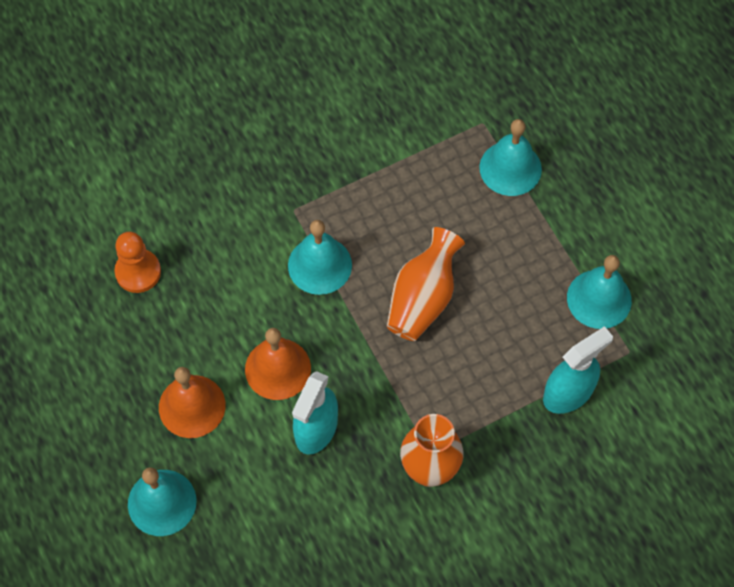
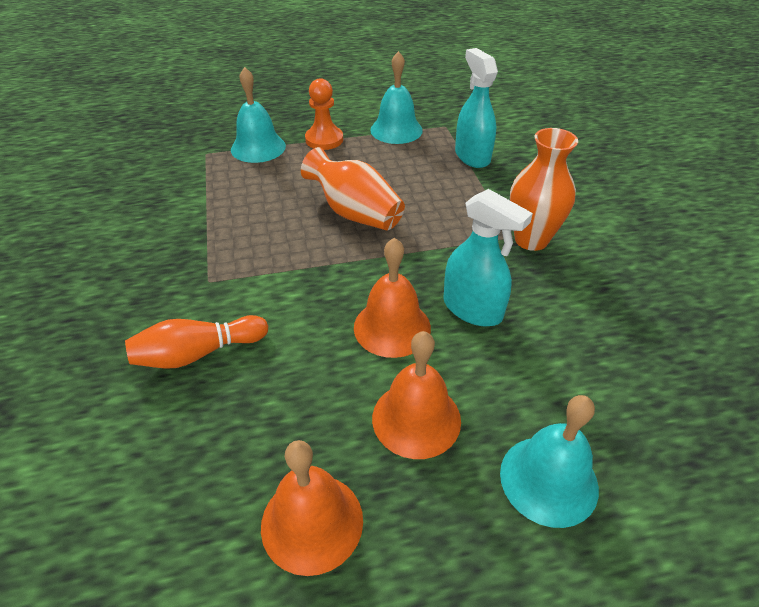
camera: 75 degrees left, 20 degrees down
orange pawn [114,232,161,293] -> orange pawn moved to [305,78,343,150]
turquoise bell [288,220,352,295] -> none
none -> orange bowling pin [125,315,268,369]
none -> orange bell [261,440,363,576]

